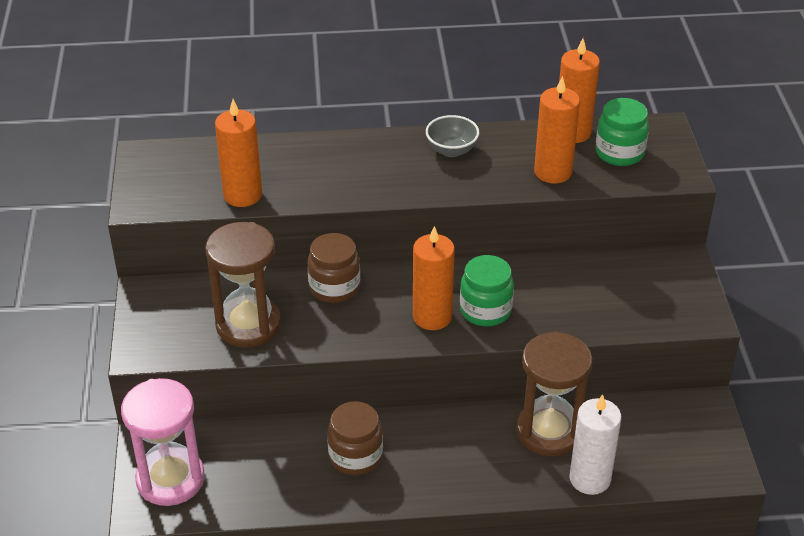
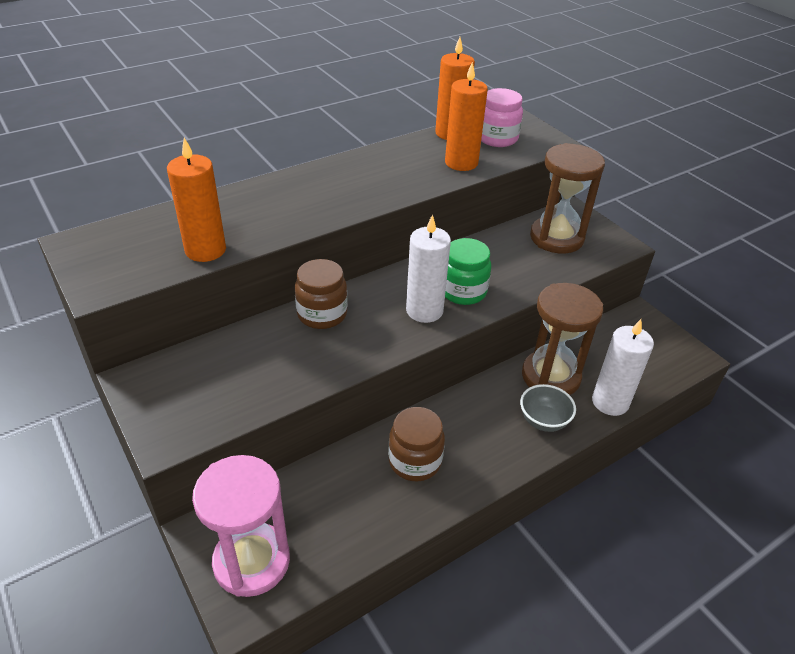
camera: 30 degrees left, 0 degrees up
brown hourglass [205,222,281,348] -> brown hourglass moved to [530,143,605,253]
orange candle [413,226,455,330] -> white candle [406,214,451,323]
grey bowl [426,115,479,157] -> grey bowl moved to [520,384,576,432]
green jar [596,98,649,166] -> pink jar [481,88,523,147]

